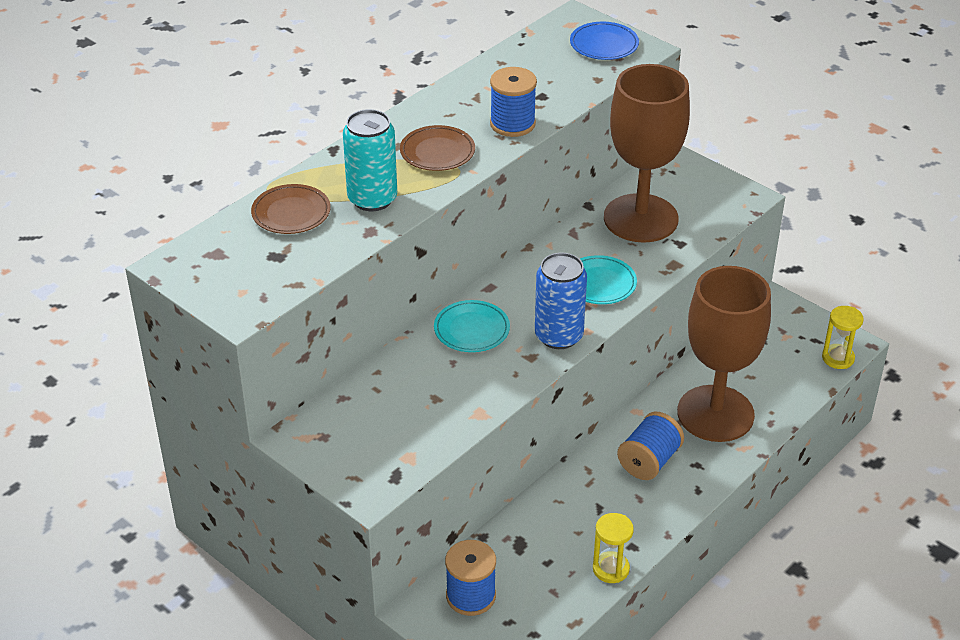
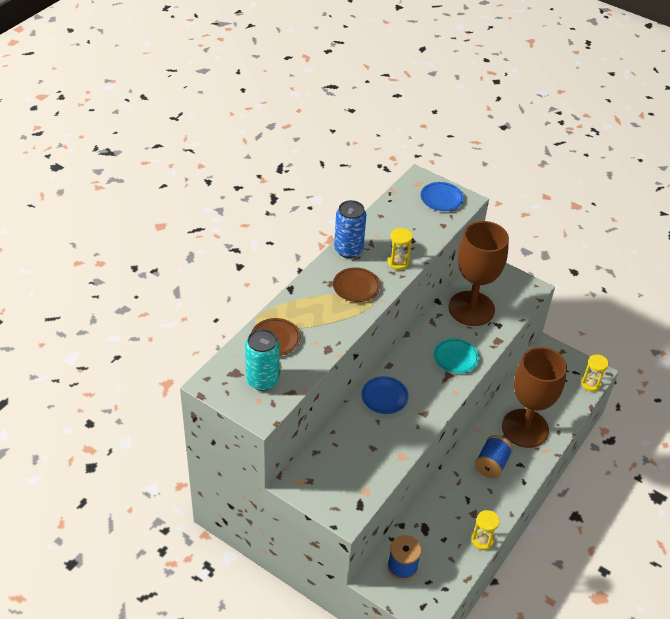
camera: 10 degrees left, 5 degrees up
turquoise can [343,109,397,211] -> turquoise can moved to [245,329,280,391]
turquoise plate [434,300,510,352] -> blue plate [361,376,409,414]
blue spool [490,67,537,137] -> yellow hourglass [388,228,413,270]
blue can [535,252,587,349] -> blue can moved to [334,200,366,258]

